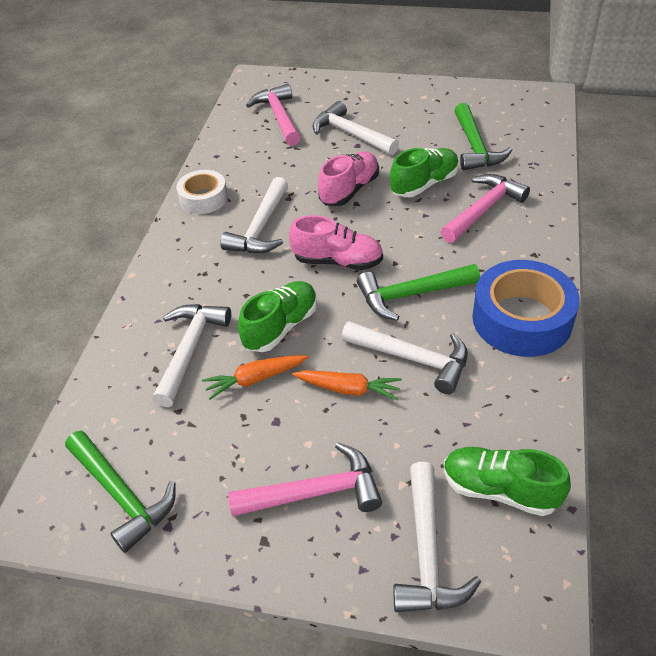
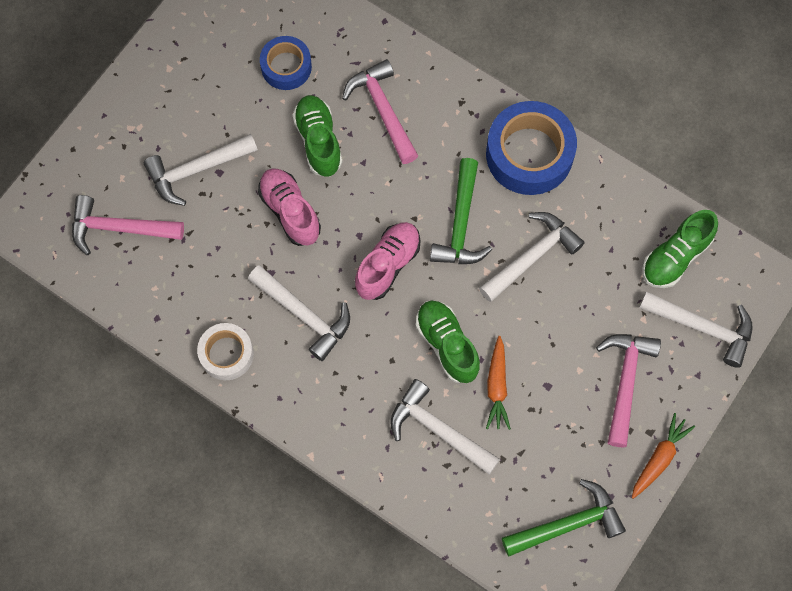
camera: 70 degrees left, 25 degrees up
orange carrot [292,370,402,401] -> orange carrot moved to [632,413,695,499]
green hammer [454,103,512,170] -> blue tape [260,36,312,90]

